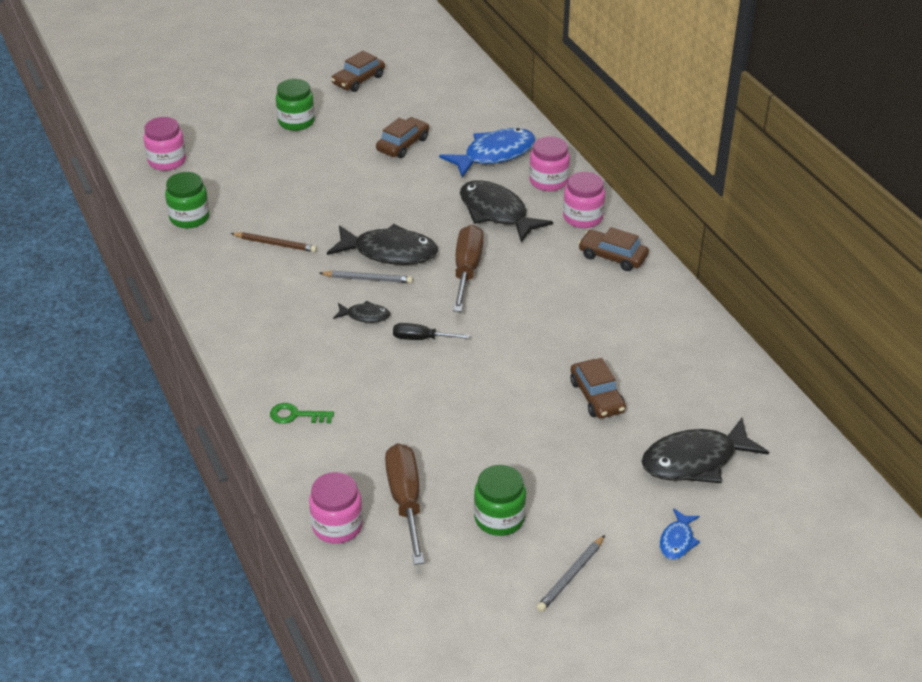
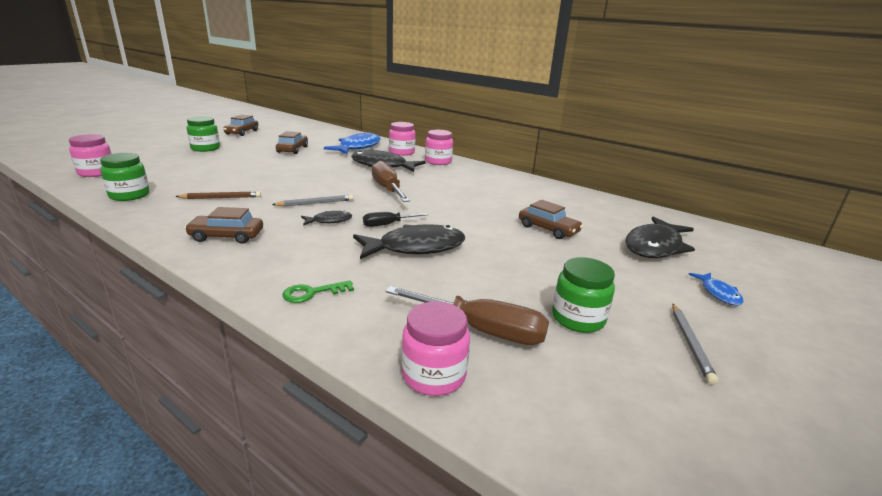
camera: 30 degrees left, 15 degrees down
black fish [327,224,438,265] -> black fish moved to [353,224,465,259]
brown screwdriver [385,443,424,565] -> brown screwdriver turned 150 degrees clockwise [386,286,549,345]
brown car [578,227,649,271] -> brown car moved to [185,207,263,244]

